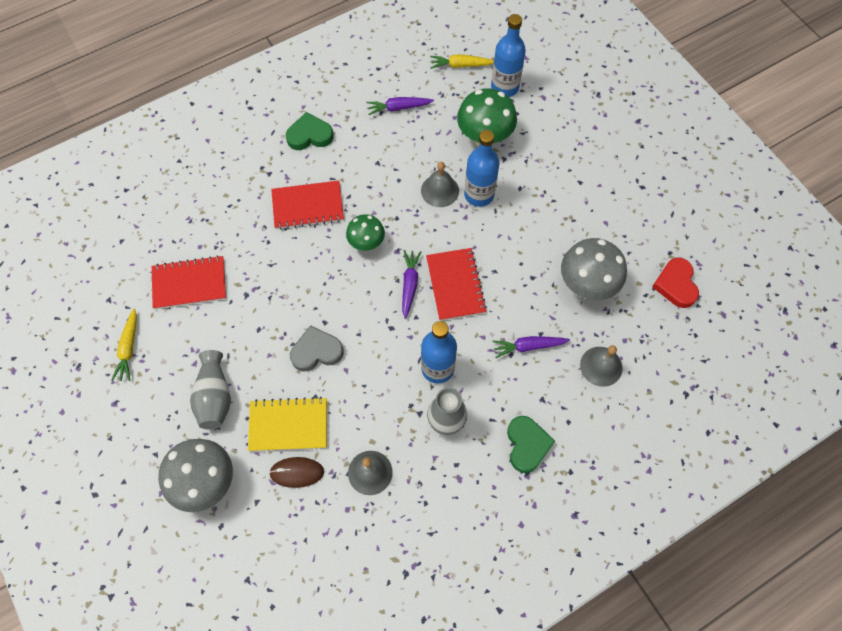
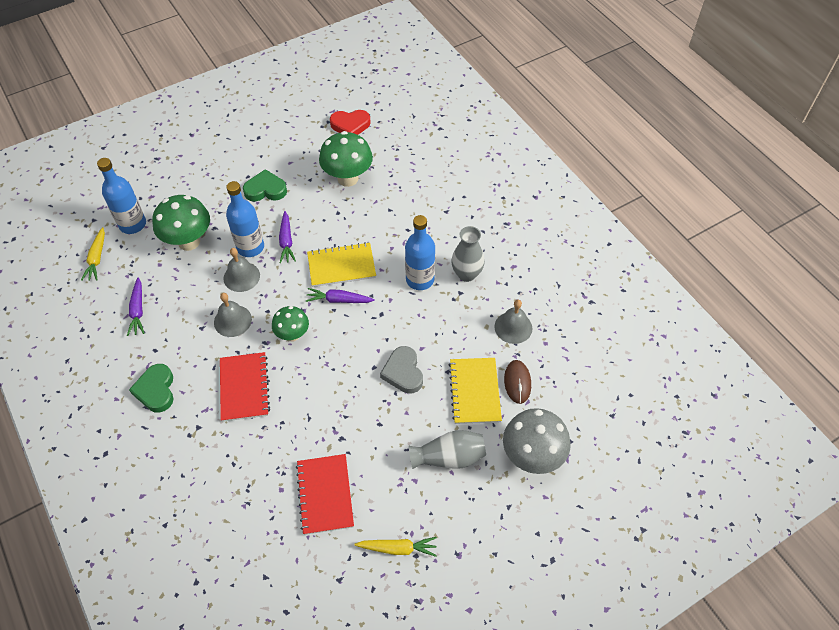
camera: 90 degrees left, 10 degrees down
red notebook [426,248,487,321] -> yellow notebook [307,242,376,287]
purple carrot [492,336,570,358] -> purple carrot moved to [279,211,296,263]
green heart [507,416,555,473] -> green heart moved to [243,169,287,202]
grey mushroom [561,238,627,301] -> green mushroom [319,131,373,187]
grey bell [580,345,623,387] -> grey bell moved to [214,293,252,337]

